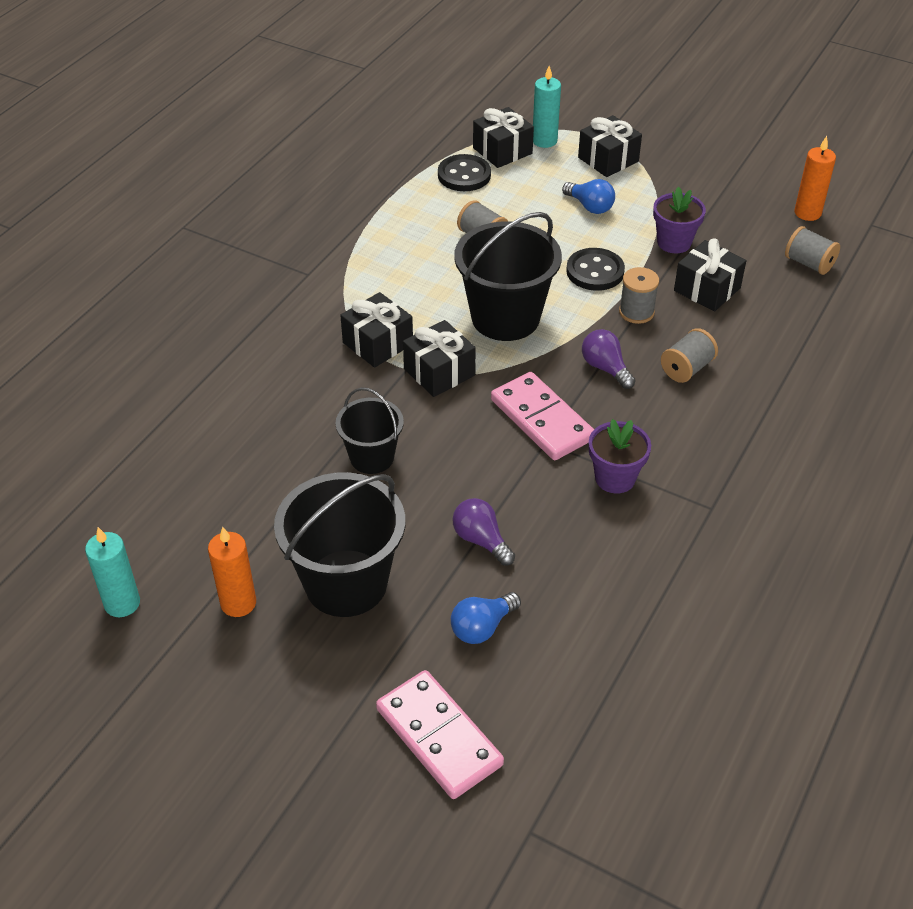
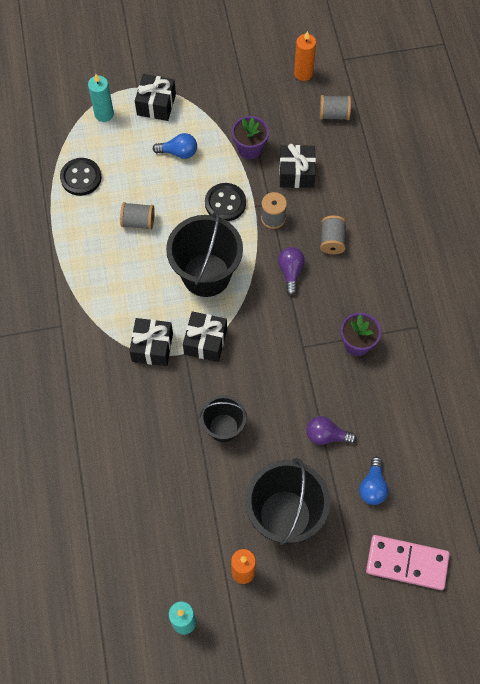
camera: 40 degrees left, 20 degrees up
black gift [473,107,534,168] -> none
pink domino [491,372,594,460] -> none
purple light bulb [582,329,636,389] -> purple light bulb turned 75 degrees clockwise [278,247,305,295]

